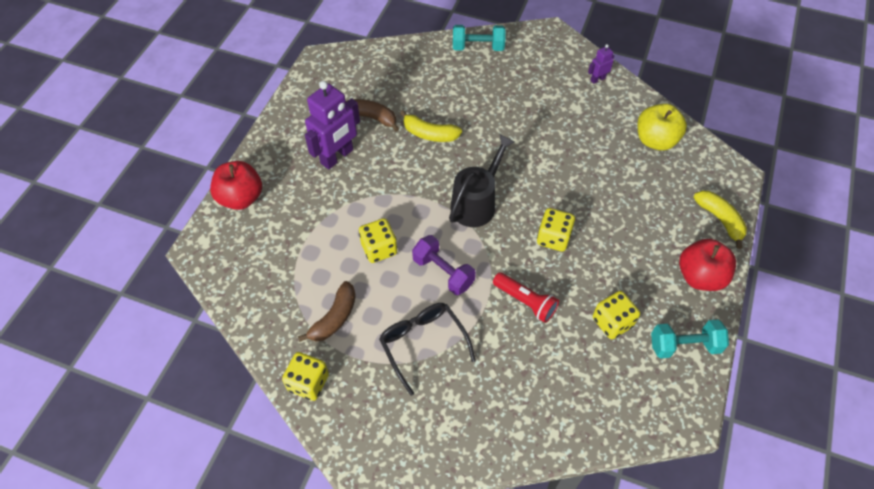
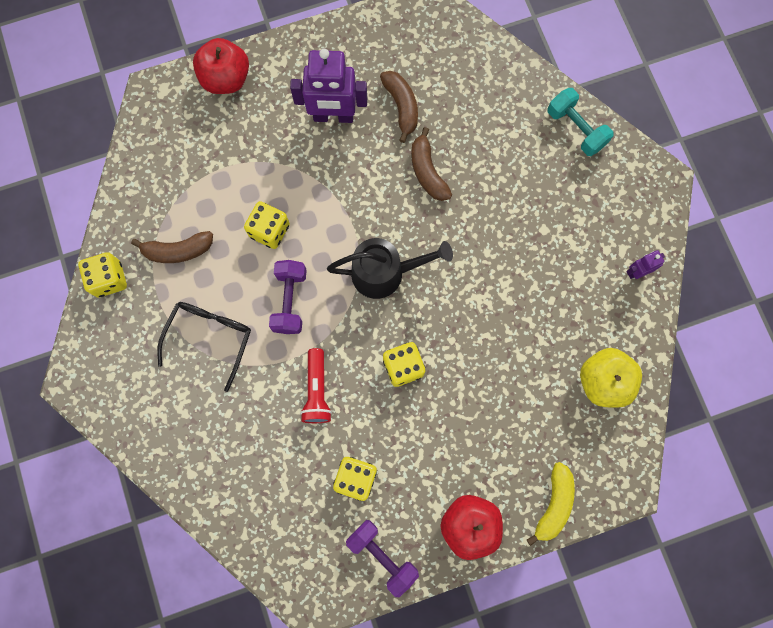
camera: 50 degrees right, 20 degrees up
yellow banana [400,110,462,142] -> brown banana [411,127,452,201]
purple robot [588,44,614,84] -> purple robot turned 45 degrees counterclockwise [626,250,665,279]
turquoise dumbbell [651,319,729,359] -> purple dumbbell [346,520,419,597]

